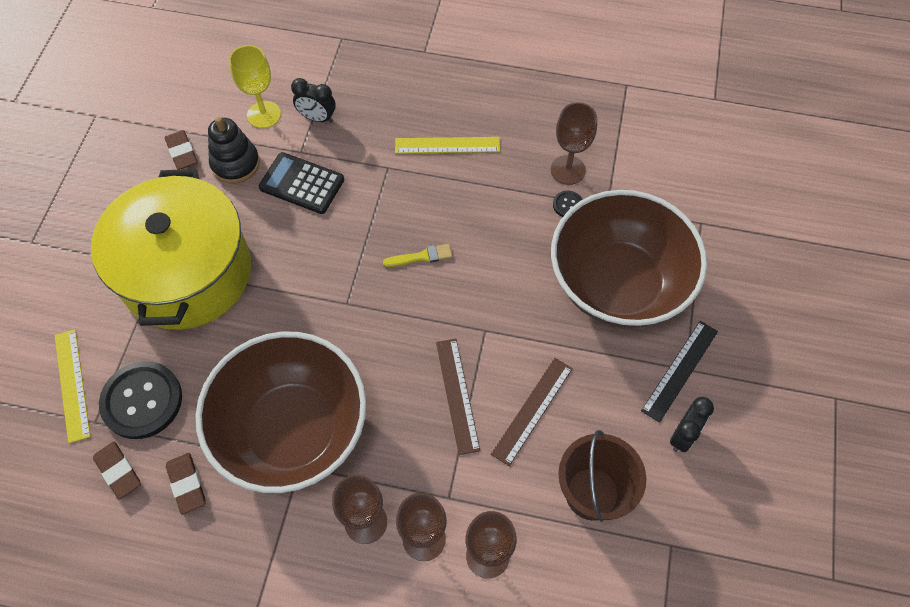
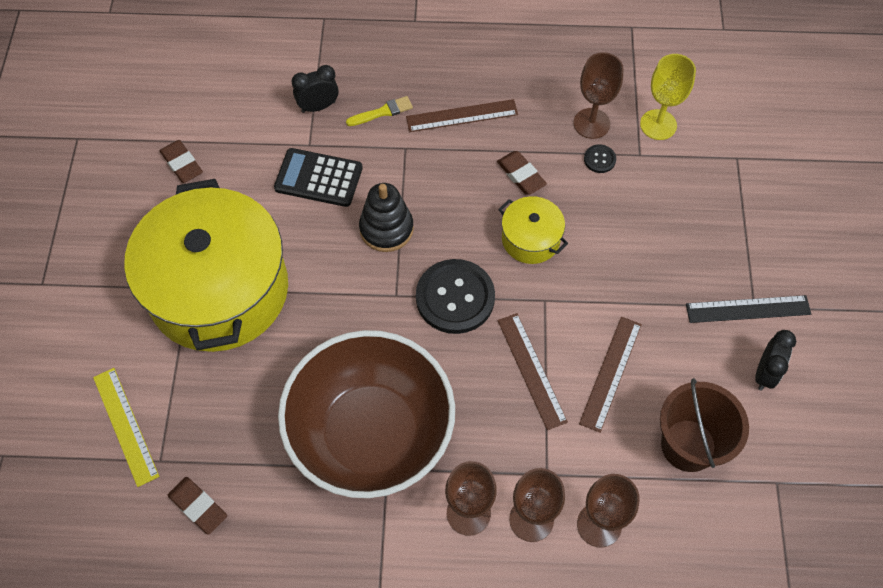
camera: 10 degrees left, 0 degrees up
black button [99,361,182,439] -> black button moved to [416,259,495,334]
brown eraser [166,453,205,515] -> brown eraser moved to [497,151,547,195]
black stacking toy [208,116,260,184] -> black stacking toy moved to [359,183,414,252]
yellow goblet [229,45,281,128] -> yellow goblet moved to [640,54,696,140]
black clock [291,78,336,123] -> black clock turned 150 degrees clockwise [291,65,339,113]
yellow brush [383,244,453,267] -> yellow brush moved to [346,96,413,126]
yellow ruler [395,137,500,154] -> brown ruler [406,99,518,132]
brown bowl [551,190,707,328] -> none
black ruler [641,321,718,423] -> black ruler turned 60 degrees clockwise [686,295,811,323]
none -> yellow pot [498,196,568,264]

